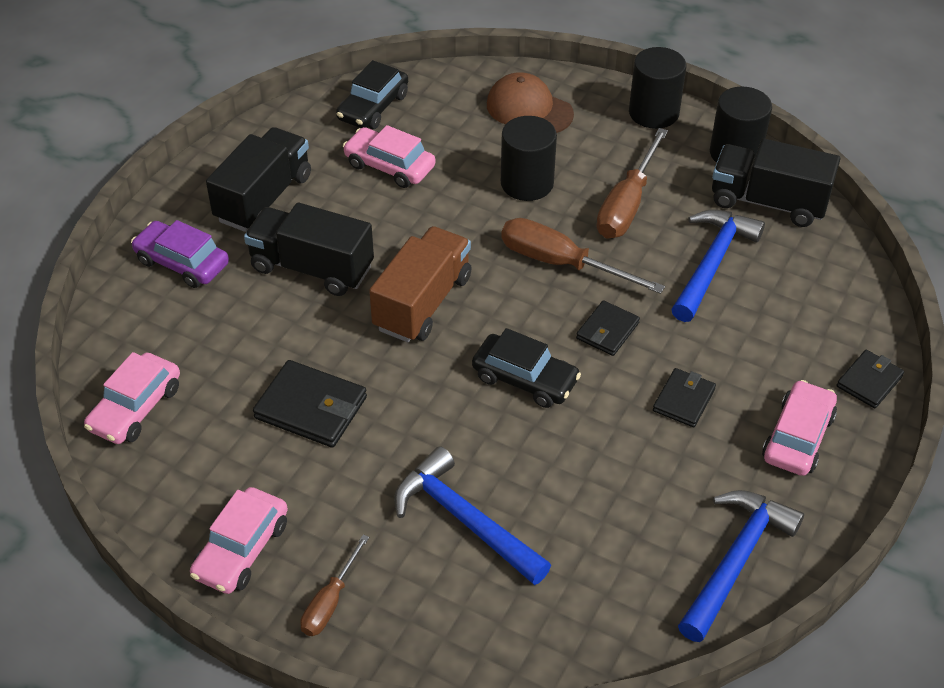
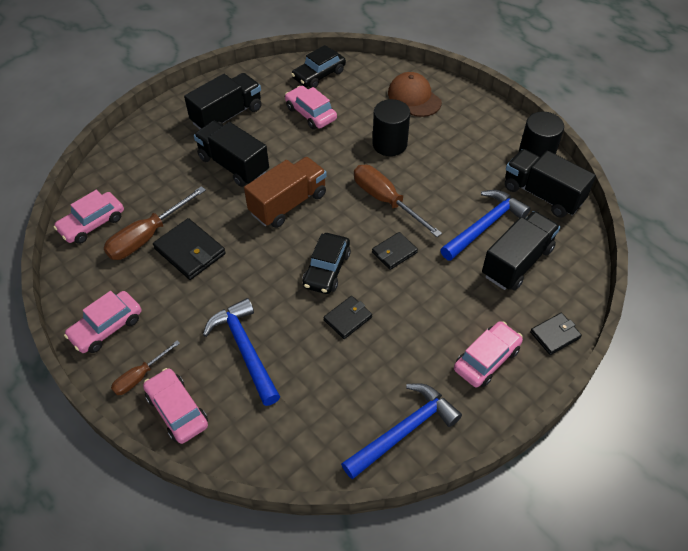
camera: 20 degrees right, 5 degrees up
purple car [131,220,229,288] -> none
black car [472,328,581,408] -> black car turned 60 degrees clockwise [302,233,351,294]
brown screwdriver [596,128,668,239] -> brown screwdriver moved to [104,186,206,260]
black cylinder [629,47,687,129] -> none
black wallet [653,368,716,427] -> black wallet moved to [323,296,372,339]
none -> pink car [143,368,208,444]
none -> black truck [482,211,560,290]

